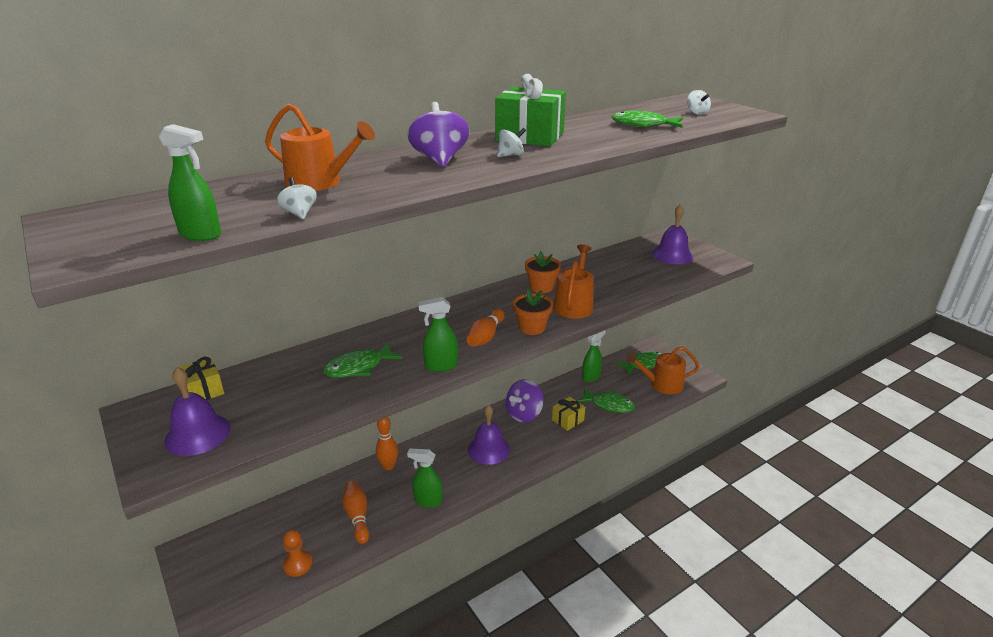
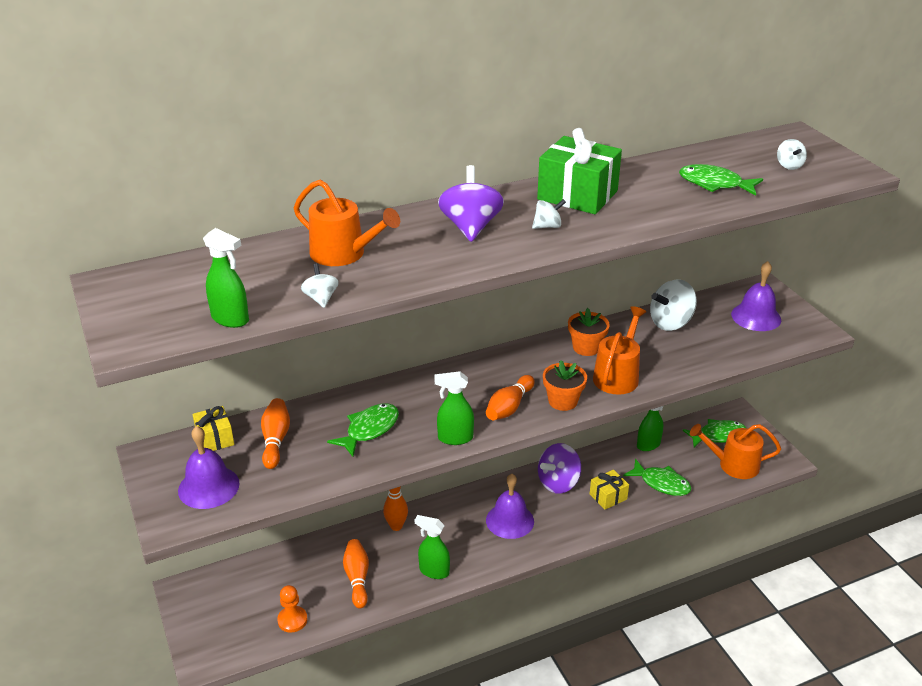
camera: 10 degrees right, 5 degrees up
green fish [323,342,403,378] -> green fish turned 150 degrees clockwise [327,403,399,457]
none -> orange bowling pin [261,398,290,469]
none -> white spinning top [650,279,697,331]

